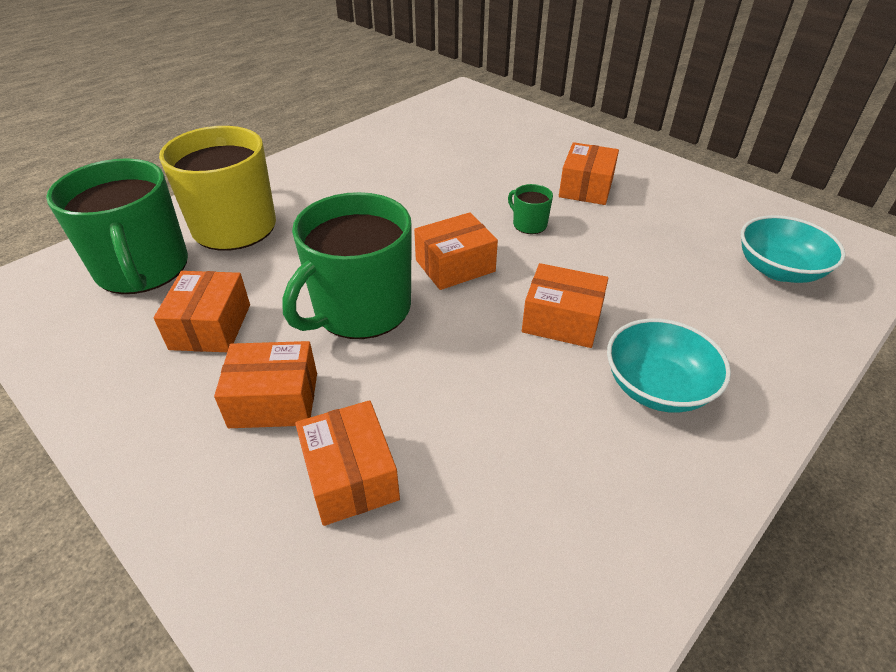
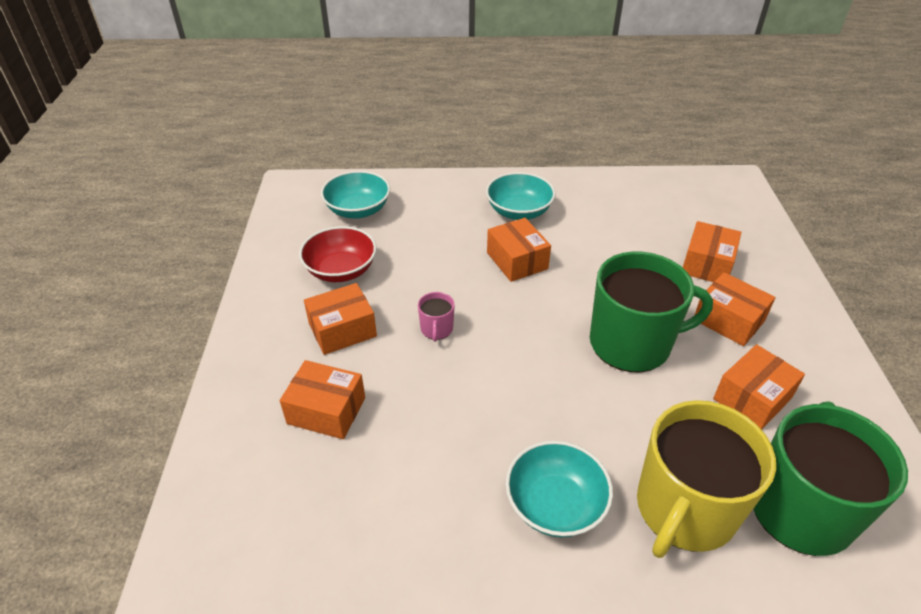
camera: 135 degrees left, 0 degrees up
orange box [414,212,498,290] -> orange box moved to [280,360,365,439]
green mug [508,184,553,234] -> pink mug [418,292,455,342]
none -> red bowl [299,226,377,282]
none -> turquoise bowl [506,441,613,537]

